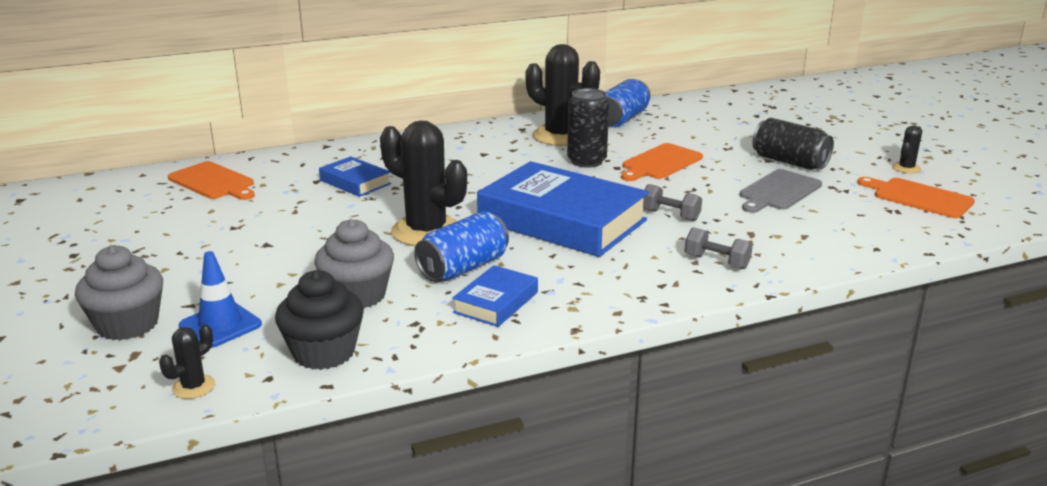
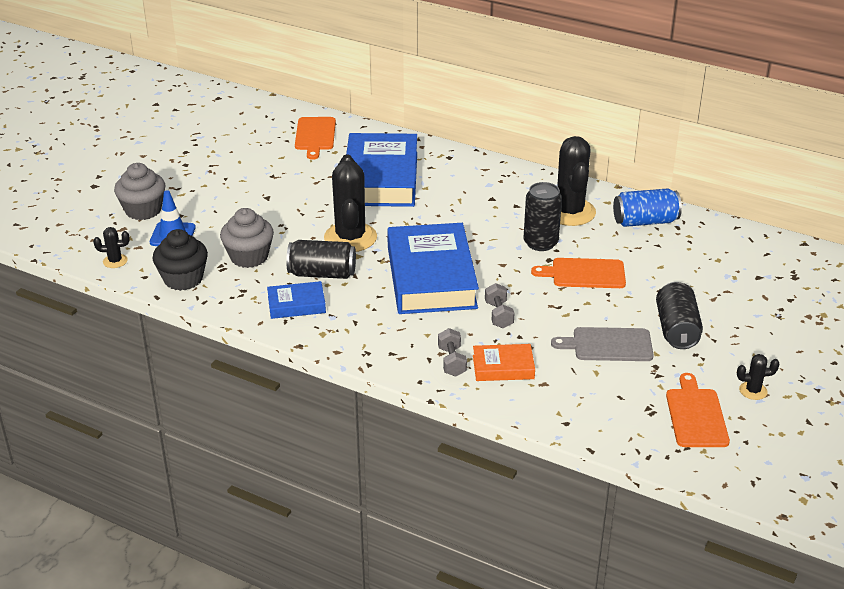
camera: 50 degrees right, 10 degrees up
blue book [319,156,391,197] -> blue book [346,133,417,207], size x2.14
blue can [414,211,509,282] -> black can [286,240,356,279]
none -> orange book [473,344,535,381]

